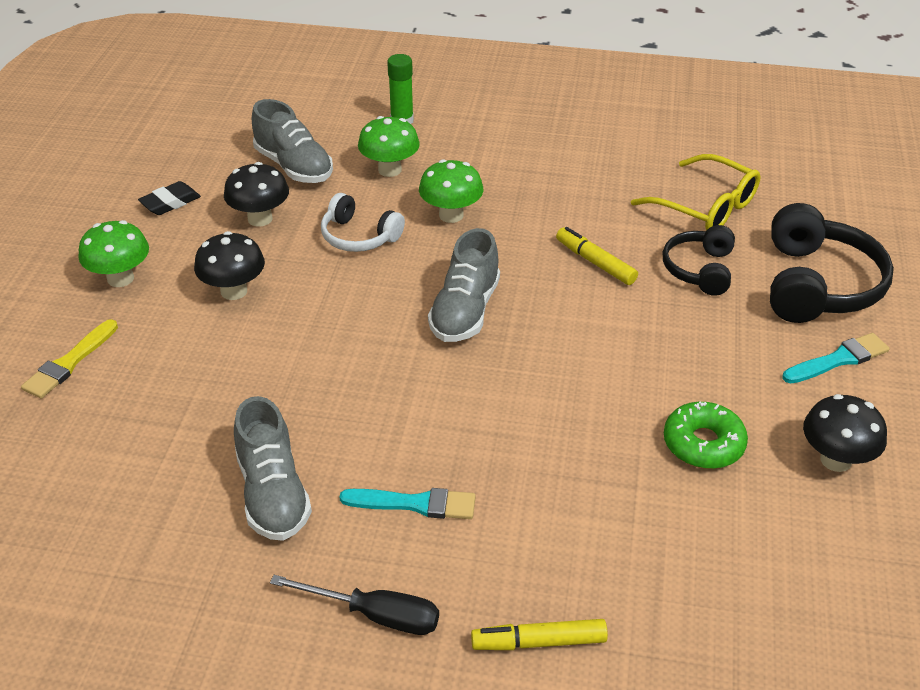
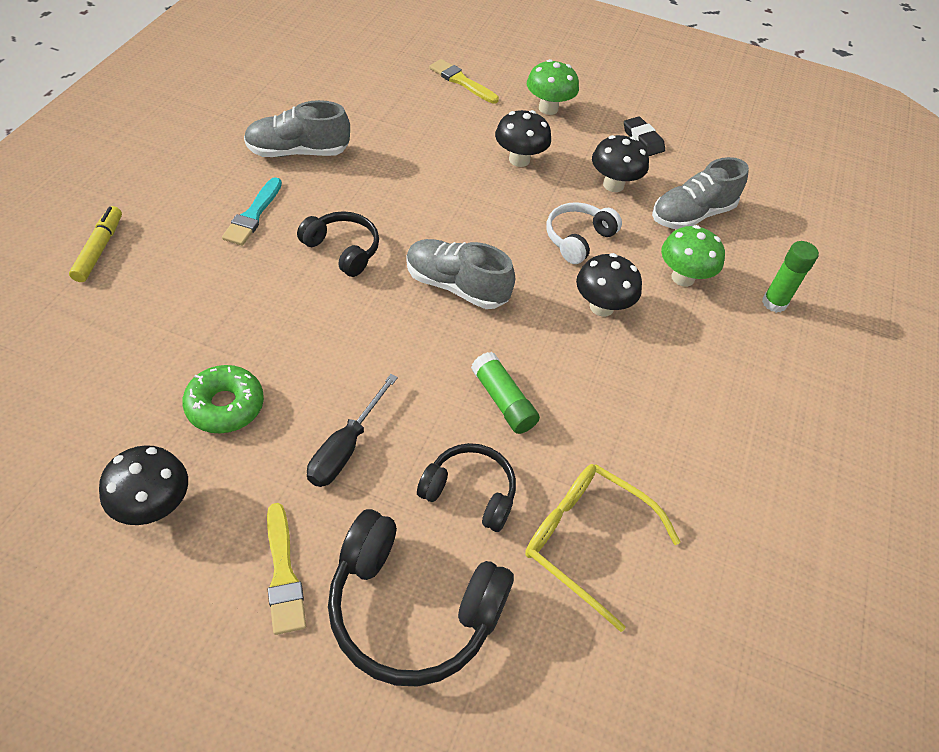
camera: 95 degrees right, 10 degrees up
black screwdriver [270,575,439,635] -> black screwdriver moved to [307,374,398,487]
green mushroom [419,159,483,223] -> black mushroom [576,253,642,317]
yellow marker [556,227,638,285] -> green glue stick [471,352,540,434]
yellow glasses [631,154,760,230] -> yellow glasses turned 75 degrees clockwise [525,464,681,632]
turquoise brush [782,333,890,384] -> yellow brush [267,503,306,635]
none -> black headphones [297,211,379,277]

